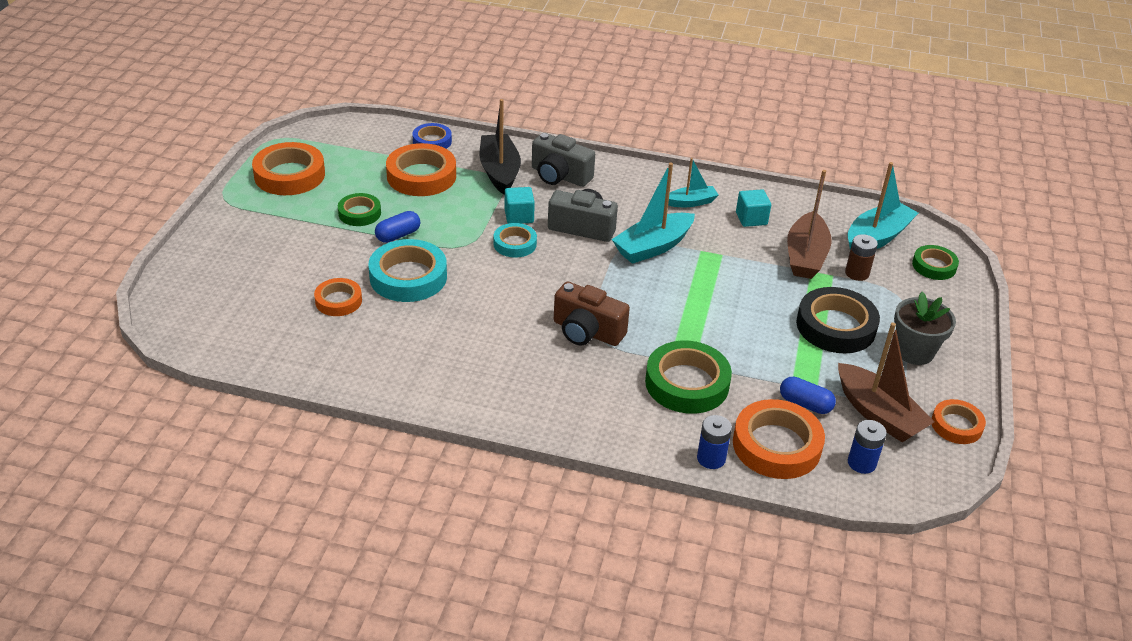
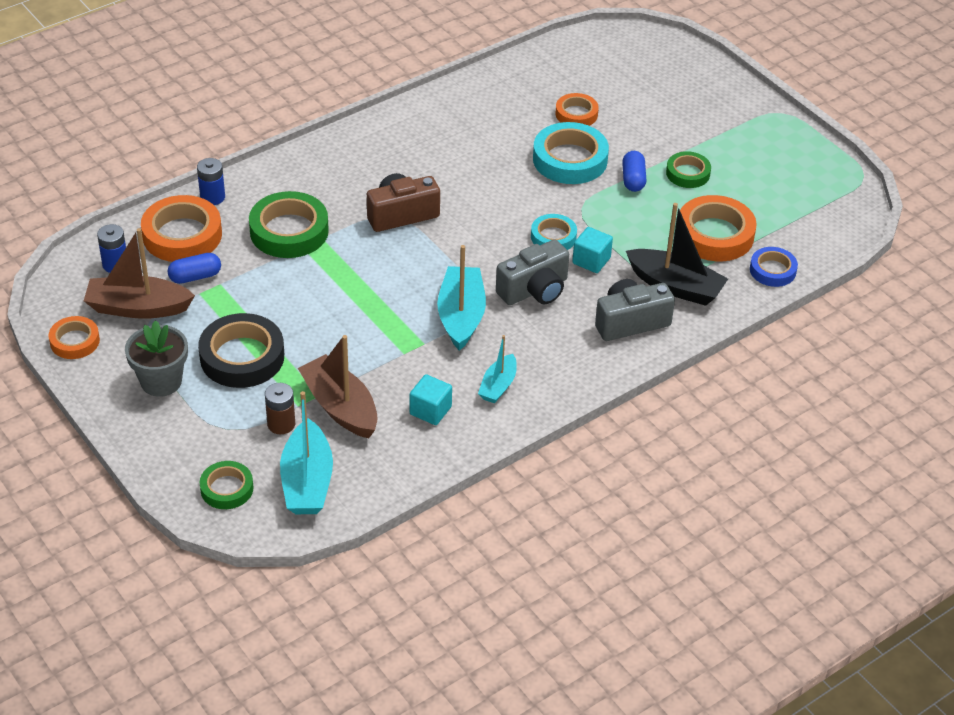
camera: 130 degrees right, 5 degrees up
orange tape [252,142,325,195] -> none

